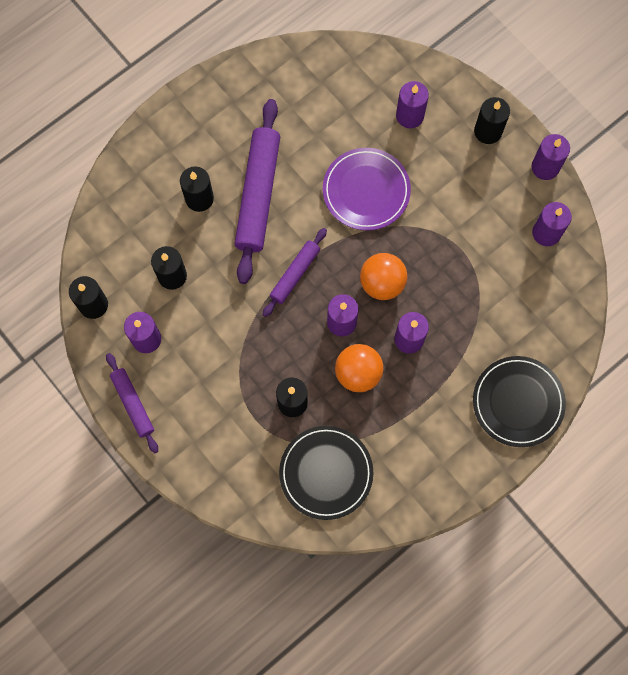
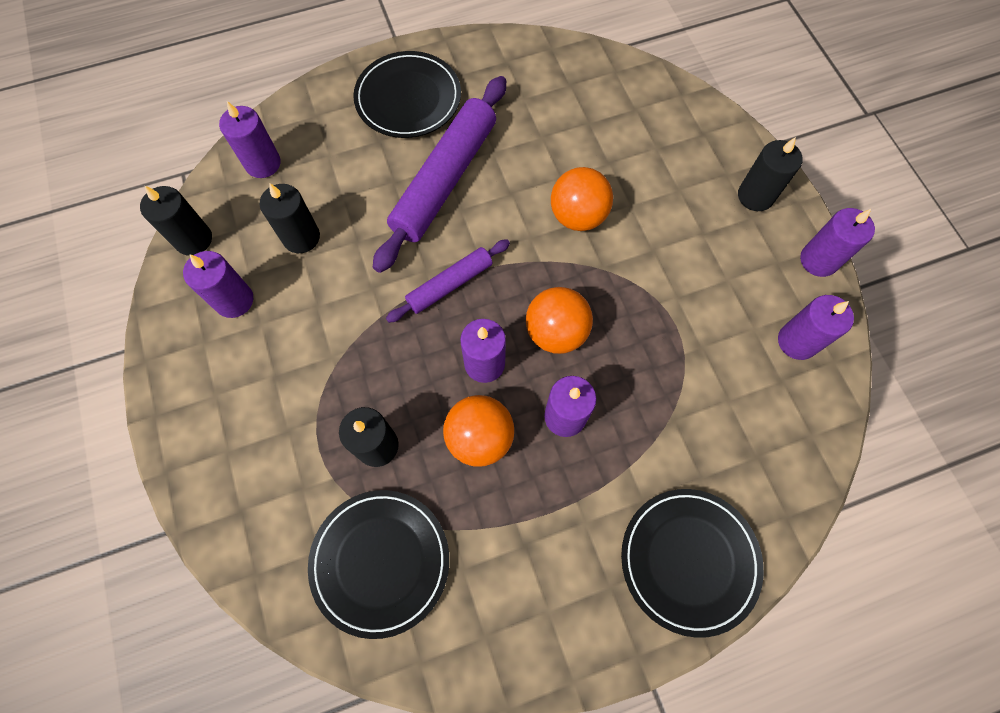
camera: 20 degrees right, 5 degrees down
purple rolling pin [106,353,158,453] -> none
black candle [180,166,214,212] -> none
purple plate [323,148,411,231] -> orange ball [551,167,613,231]
purple candle [396,81,429,128] -> purple candle moved to [219,101,281,178]
none -> black plate [353,51,461,138]

